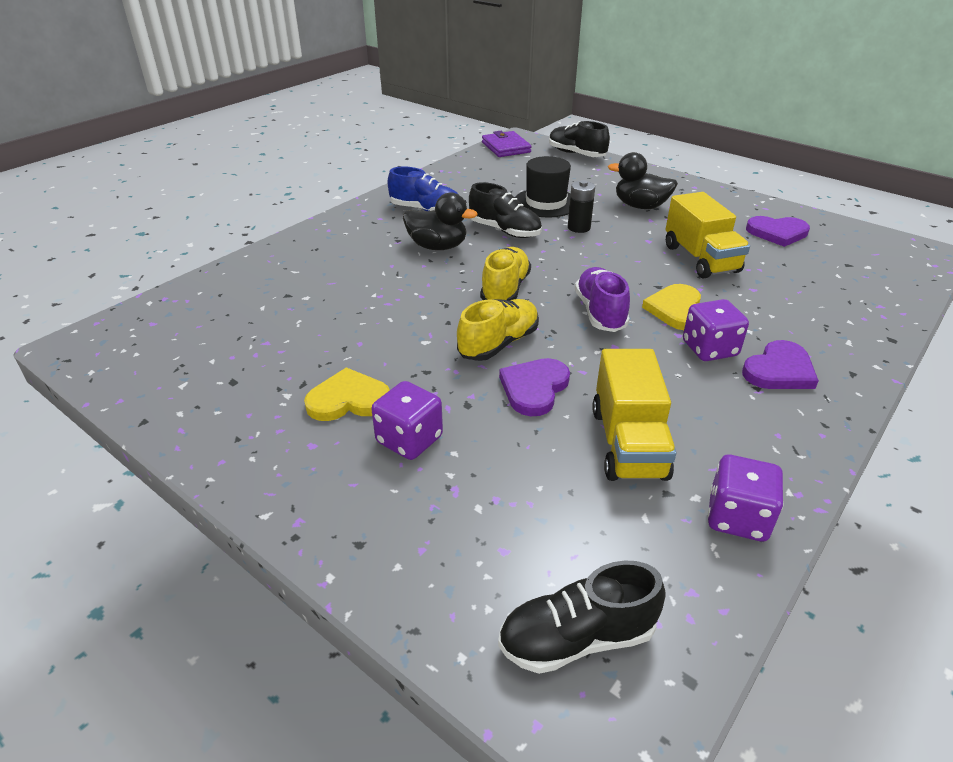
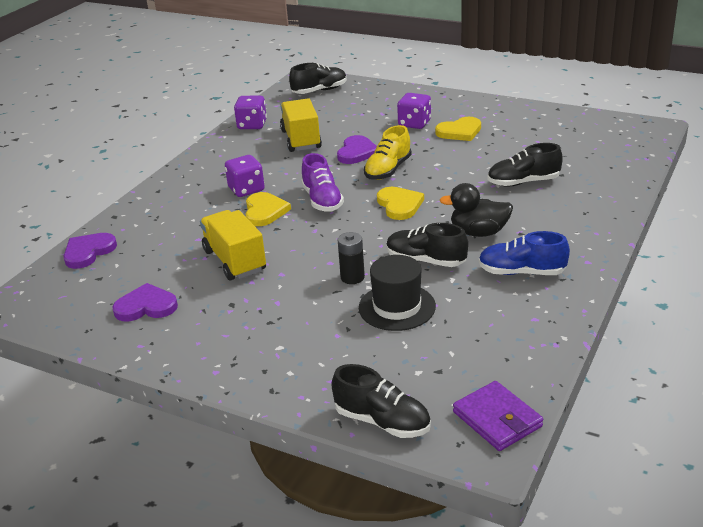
camera: 170 degrees right, 5 degrees down
yellow shoe [480,247,531,301] -> yellow heart [377,187,424,220]
black duck [608,152,678,209] -> none
purple heart [742,340,819,389] -> purple heart moved to [64,233,117,269]
none -> black shoe [487,143,563,187]

